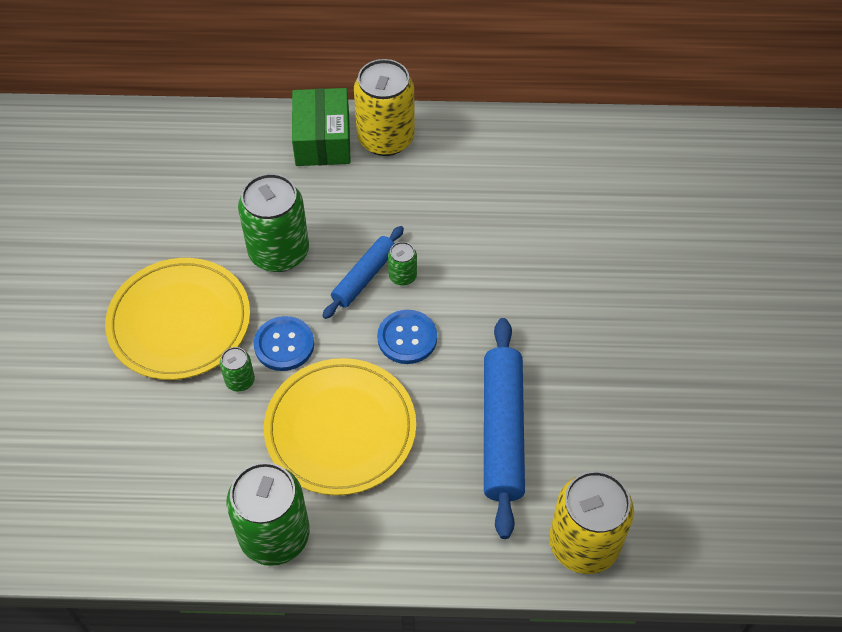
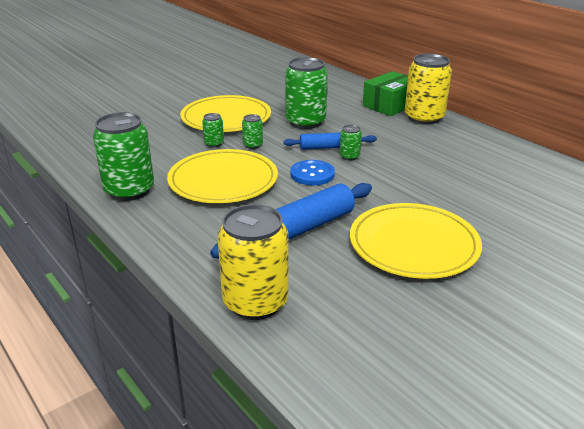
camera: 50 degrees right, 25 degrees down
blue button [254,316,314,371] -> green can [242,114,263,149]
none -> yellow plate [350,203,482,279]

